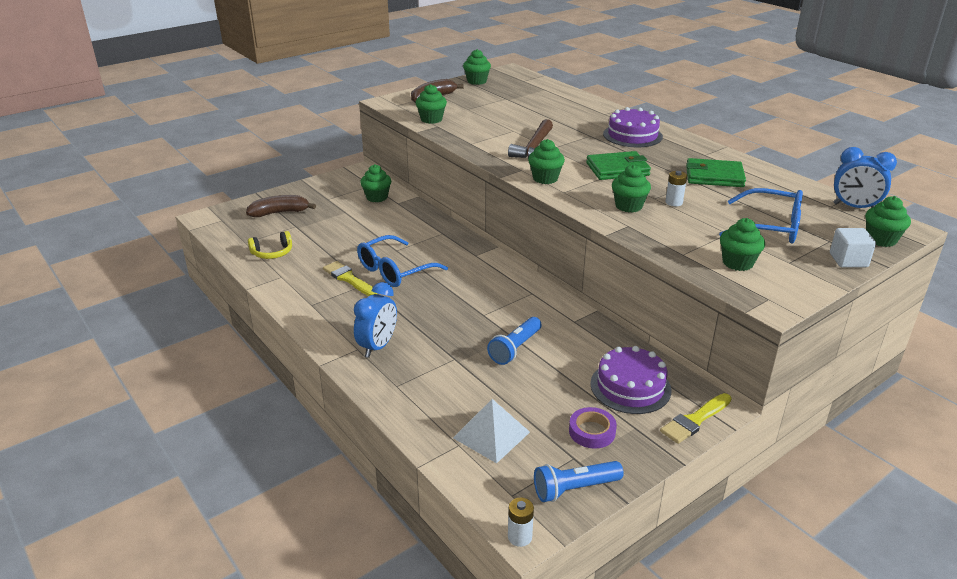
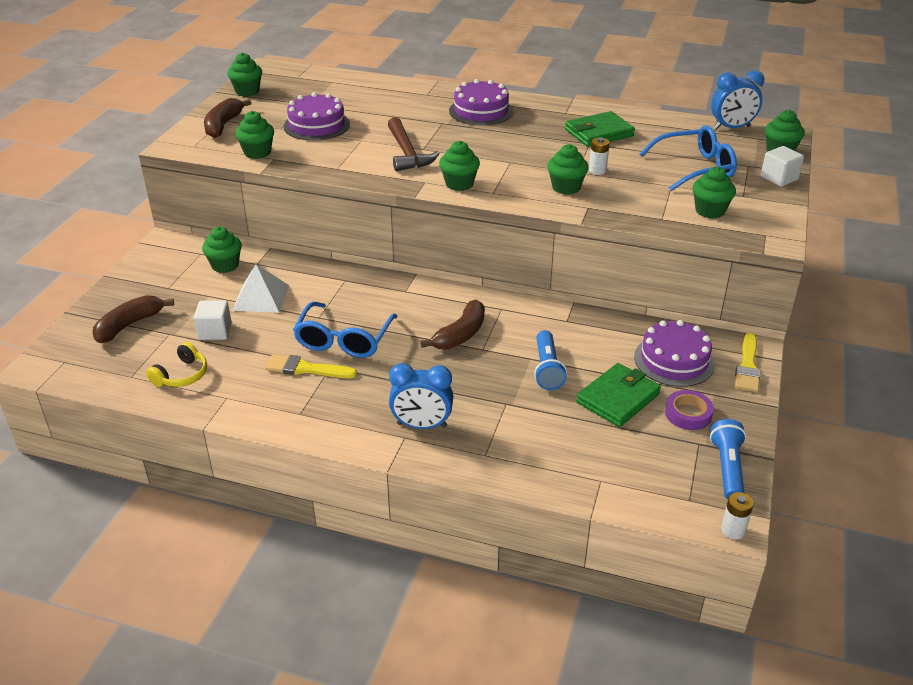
camera: 35 degrees left, 5 degrees up
blue clock [354,282,397,358] -> blue clock turned 105 degrees clockwise [389,363,453,429]
white pyramid [453,399,530,463] -> white pyramid moved to [232,264,289,313]
blue flashlight [534,461,624,502] -> blue flashlight turned 150 degrees clockwise [710,419,746,500]
green wallet [586,151,651,180] -> green wallet moved to [576,363,661,427]
none -> white cube [194,300,232,340]
none -> purple cake [284,92,350,141]
none -> brown banana [420,300,485,350]

